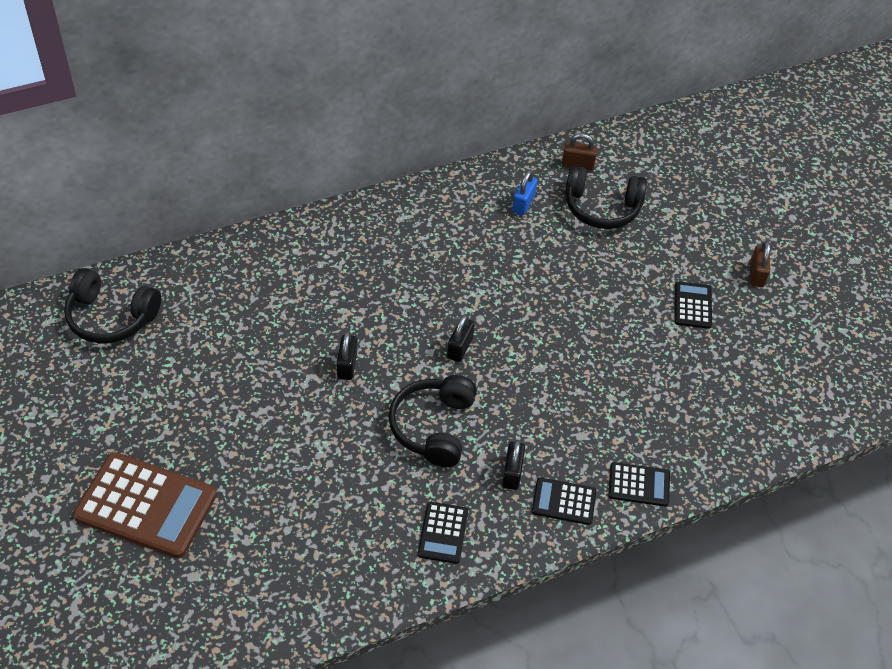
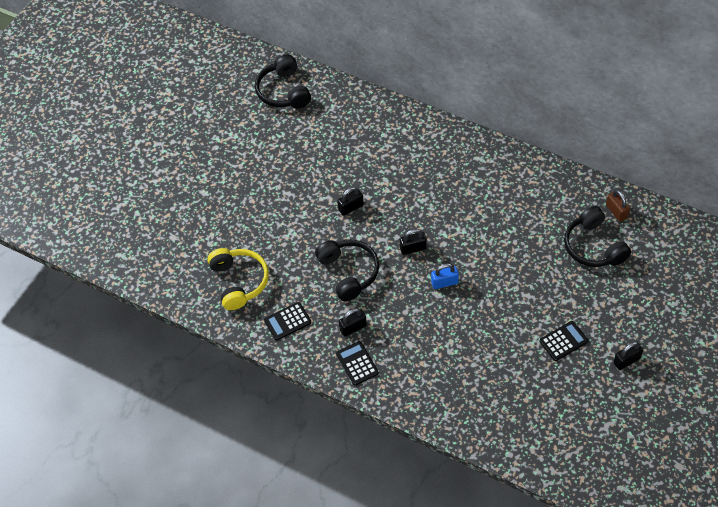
camera: 60 degrees right, 5 degrees up
brown calculator [73,452,217,558] -> none
black headphones [388,375,477,467] -> black headphones turned 90 degrees clockwise [315,240,379,301]
blue padlock [512,170,537,215] -> blue padlock moved to [431,263,459,289]
black calculator [608,462,670,506] -> none
brown padlock [750,241,770,287] -> black padlock [613,341,643,370]
none -> yellow headphones [207,248,269,310]

